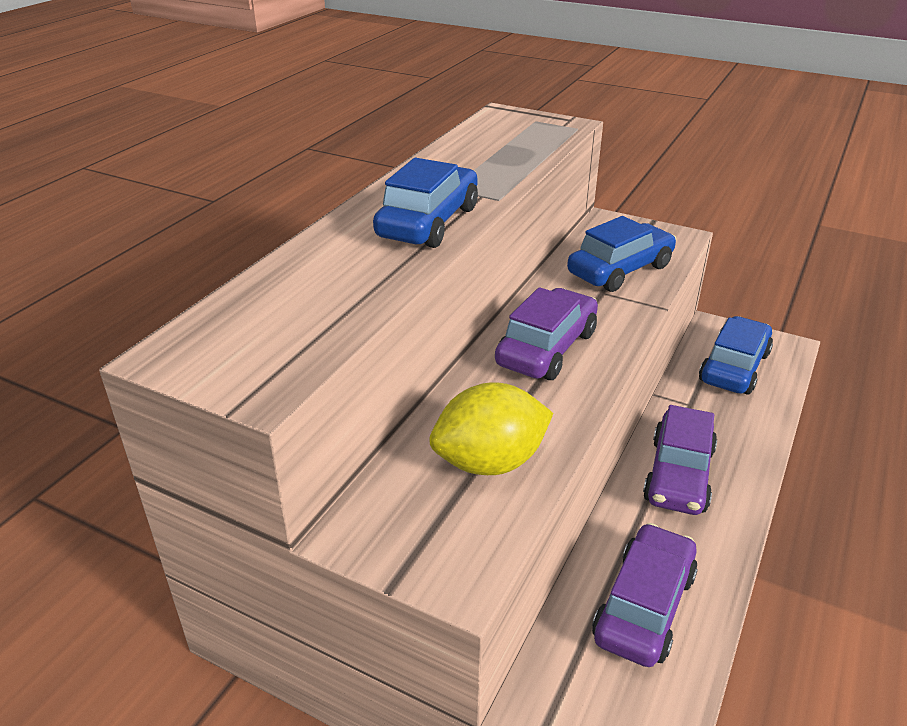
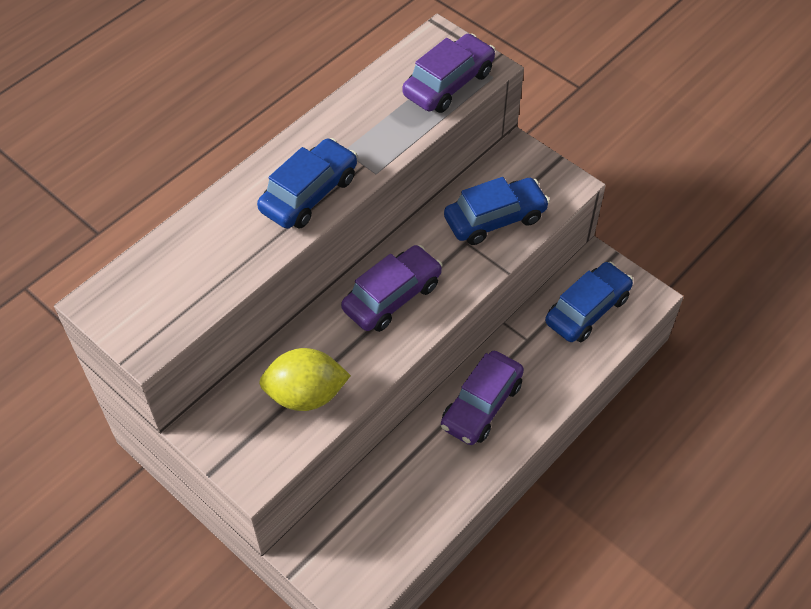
camera: 15 degrees right, 20 degrees up
purple car [592,523,698,667] -> purple car moved to [402,34,496,113]

